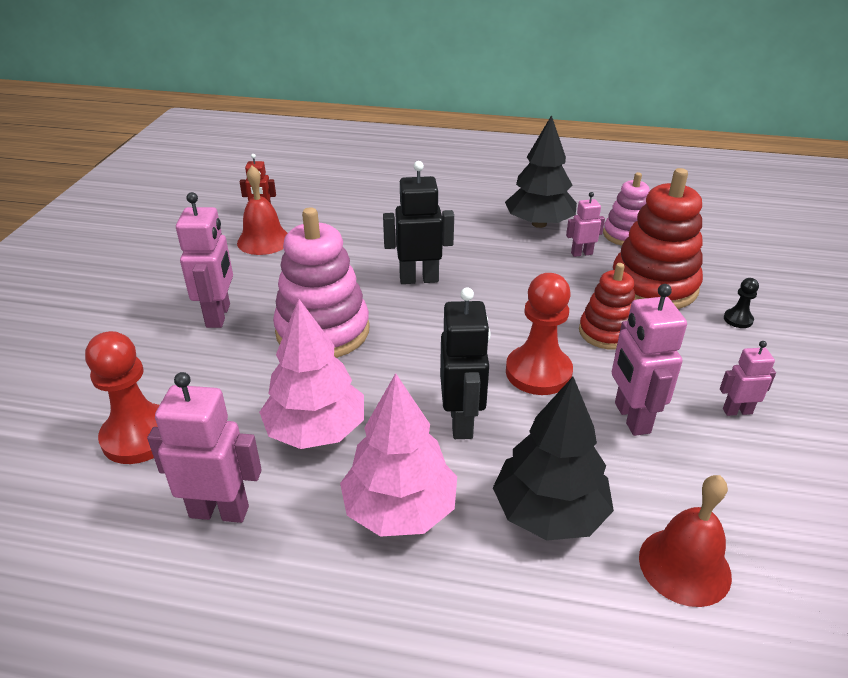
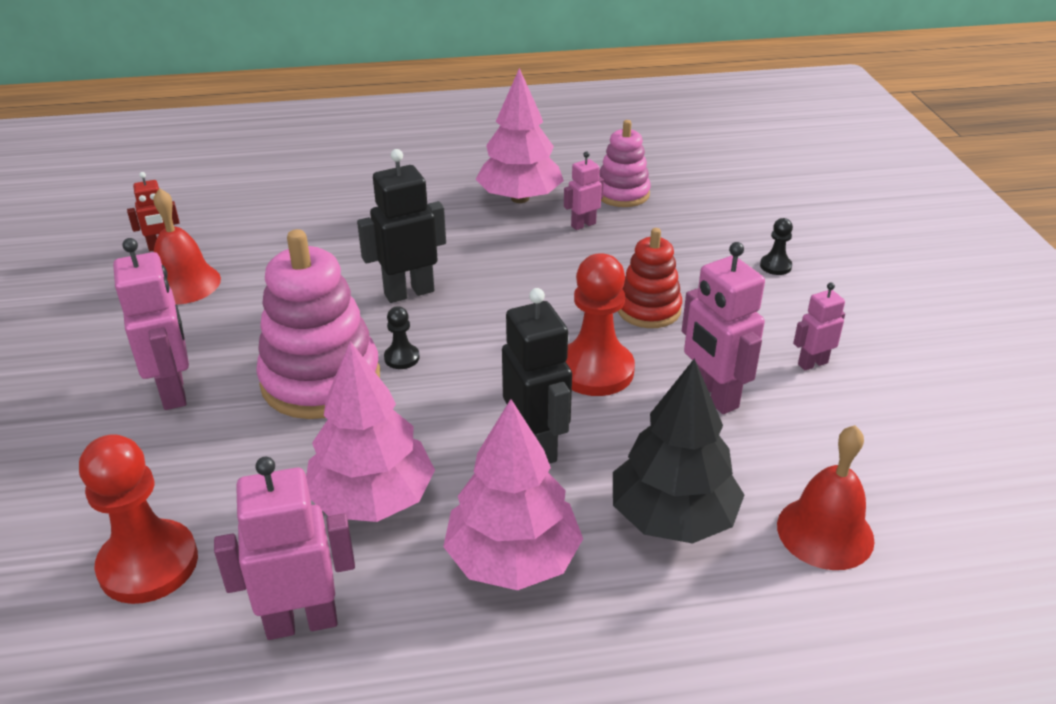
camera: 20 degrees left, 0 degrees up
black tree [505,115,577,228] -> pink tree [476,68,564,203]
red stacking toy [613,168,703,309] -> none
none -> black pawn [384,306,420,369]

